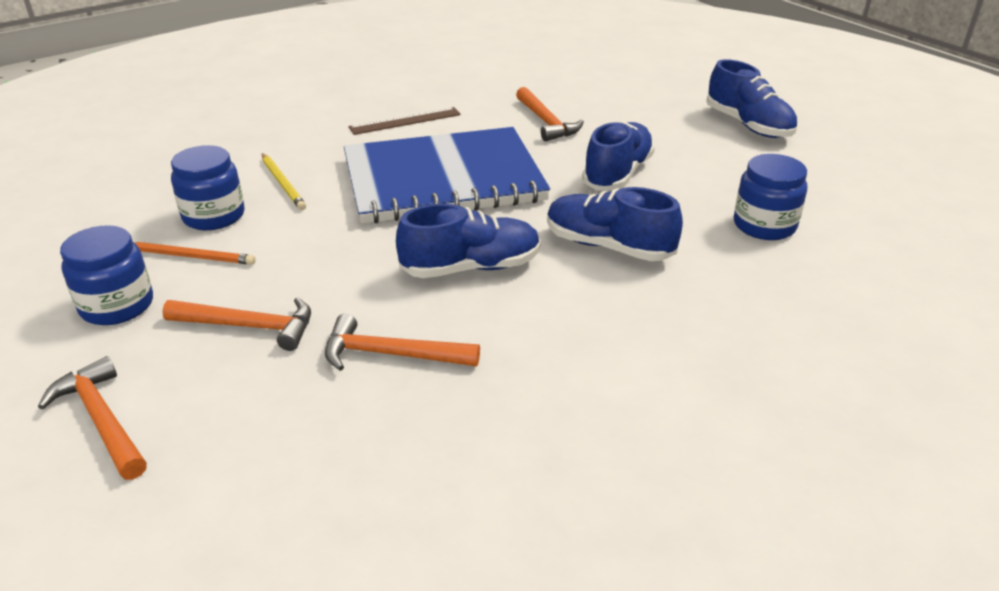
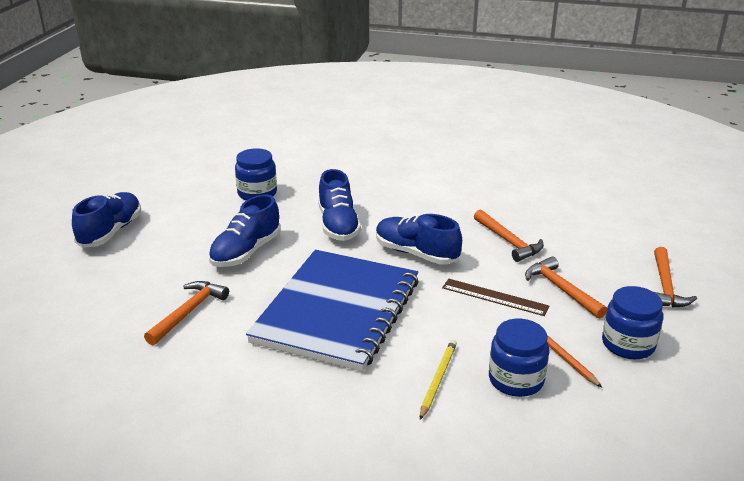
camera: 130 degrees left, 5 degrees down
blue notebook [344,127,550,224] -> blue notebook turned 75 degrees clockwise [246,250,419,372]
brown ruler [349,107,461,135] -> brown ruler moved to [442,279,549,316]
blue shoe [582,121,655,191] -> blue shoe turned 45 degrees counterclockwise [209,194,281,267]

